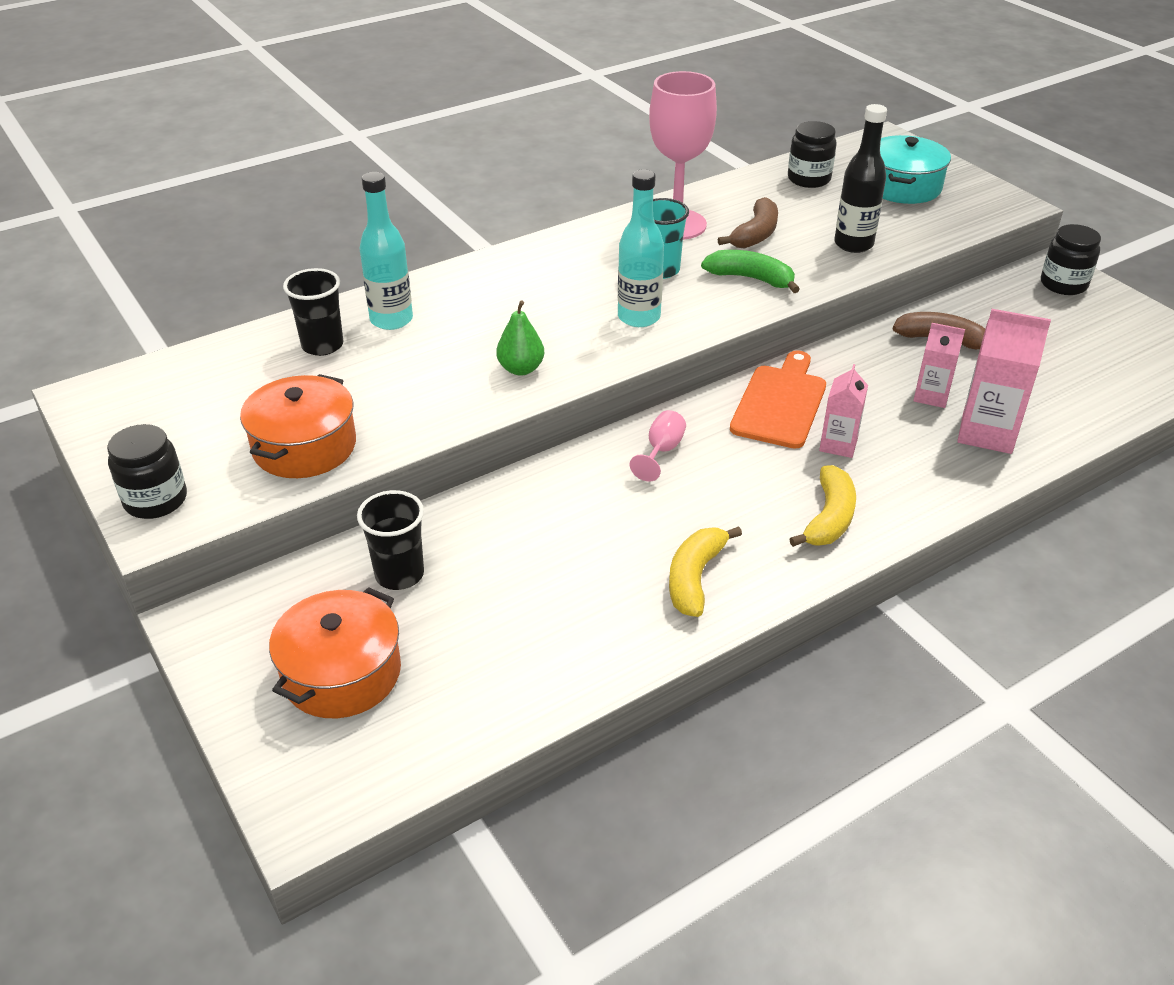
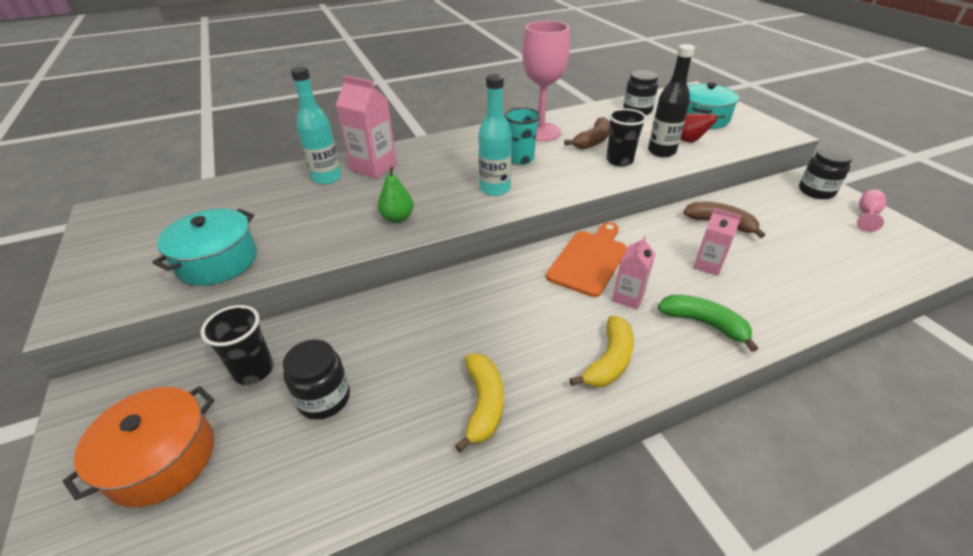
camera: 10 degrees right, 0 degrees up
black jar [107,424,187,519] -> black jar moved to [283,340,350,420]
orange pot [240,374,356,478] -> turquoise pot [152,209,257,286]
black cup [283,268,343,356] -> black cup moved to [606,109,647,166]
pink goblet [630,410,686,482] -> pink goblet moved to [857,189,886,232]
yellow banana [669,526,742,617] -> yellow banana turned 150 degrees clockwise [455,354,504,452]
green banana [701,250,800,293] -> green banana moved to [658,295,758,352]
pink carton [957,309,1051,454] -> pink carton moved to [336,75,397,179]
none -> red pear [681,113,725,142]

